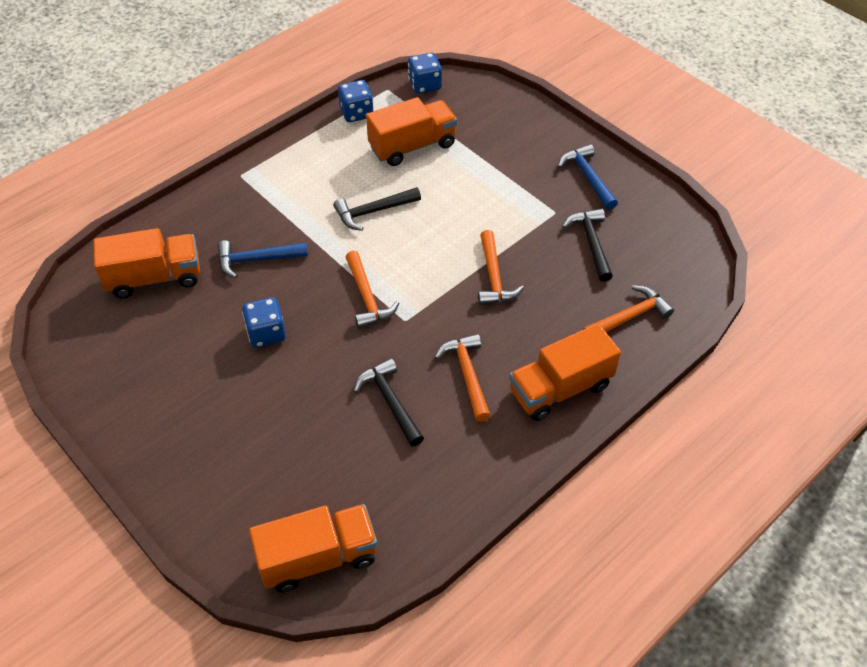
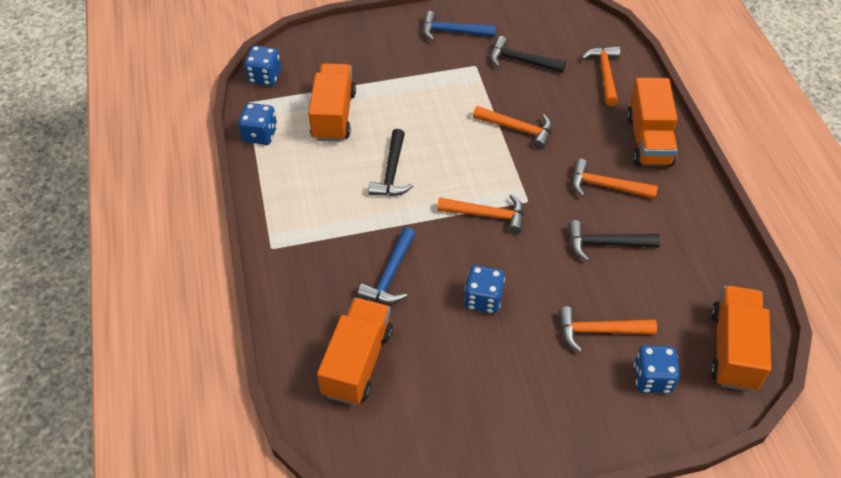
camera: 60 degrees left, 0 degrees up
none -> orange hammer [558,306,657,352]
none -> blue dice [634,345,680,394]

